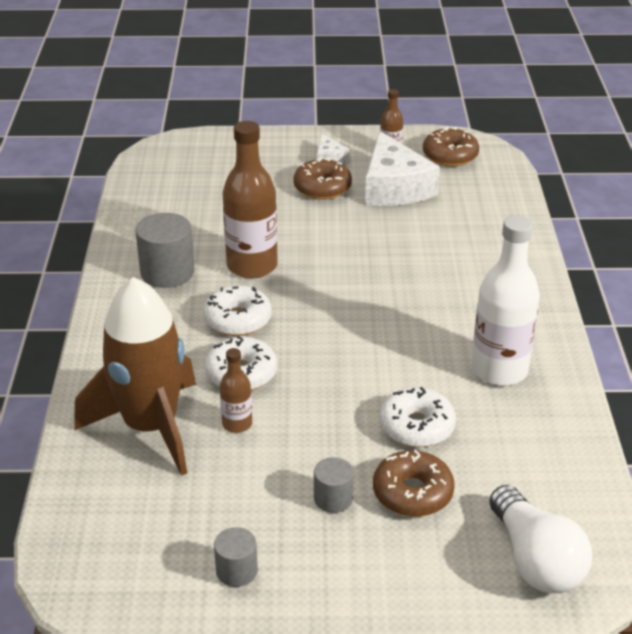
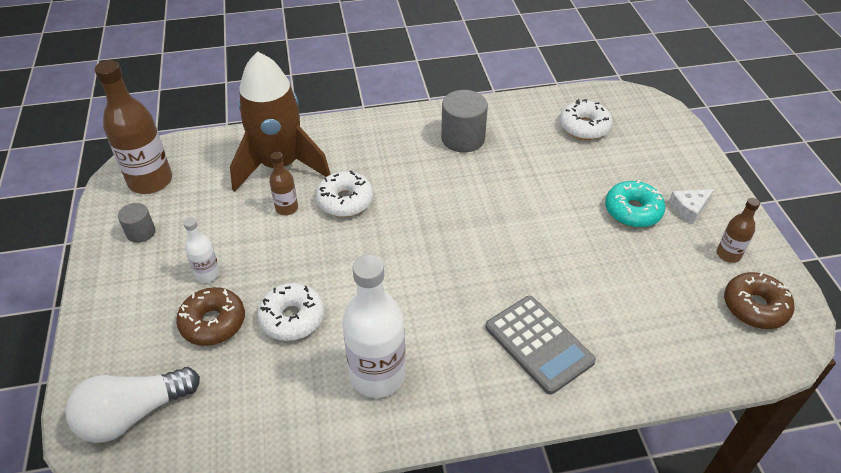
camera: 80 degrees right, 10 degrees up
white donut [203,285,272,336] -> white donut moved to [559,99,613,140]
brown bottle [223,121,278,279] -> brown bottle moved to [95,60,172,194]
brown donut [293,157,352,200] -> turquoise donut [605,180,665,228]
grey cylinder [314,457,354,513] -> white bottle [183,218,220,283]
white cheese [365,131,440,206] -> none
none -> grey calculator [485,296,596,395]

